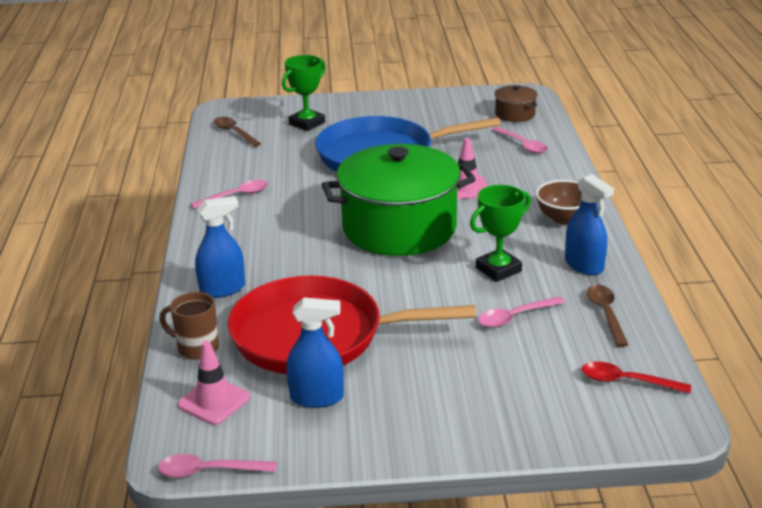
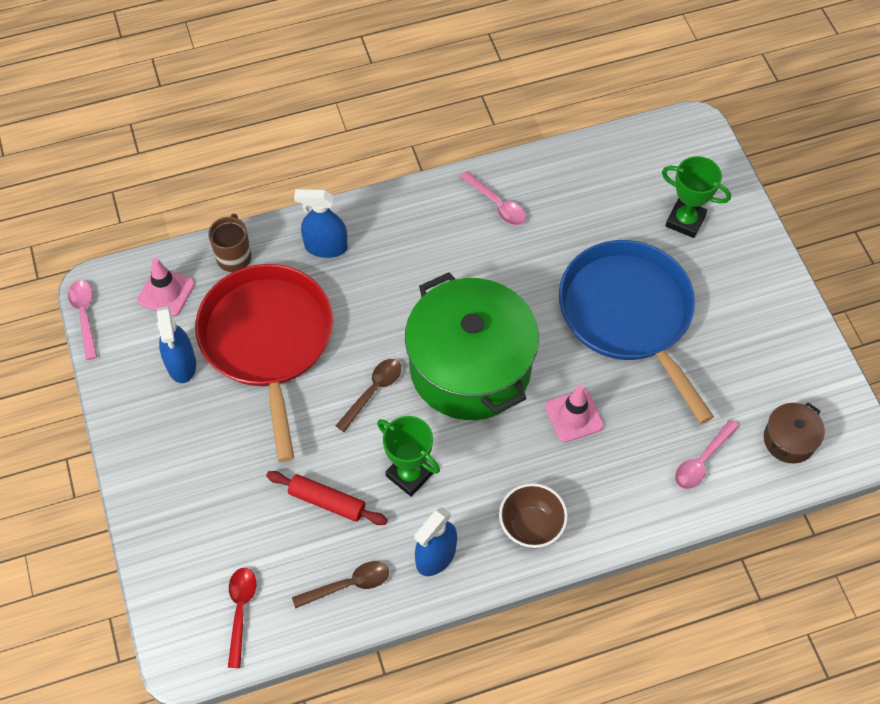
camera: 75 degrees right, 30 degrees up
blue spray bottle [195,196,245,298] -> blue spray bottle turned 135 degrees clockwise [294,189,348,258]
brown spoon [214,117,261,147] -> brown spoon moved to [336,359,401,432]
pink spoon [478,296,566,328] -> red rolling pin [266,471,388,525]

